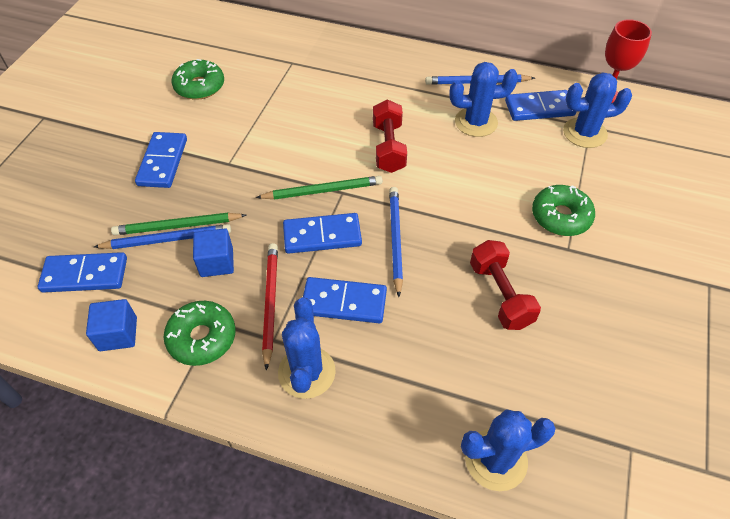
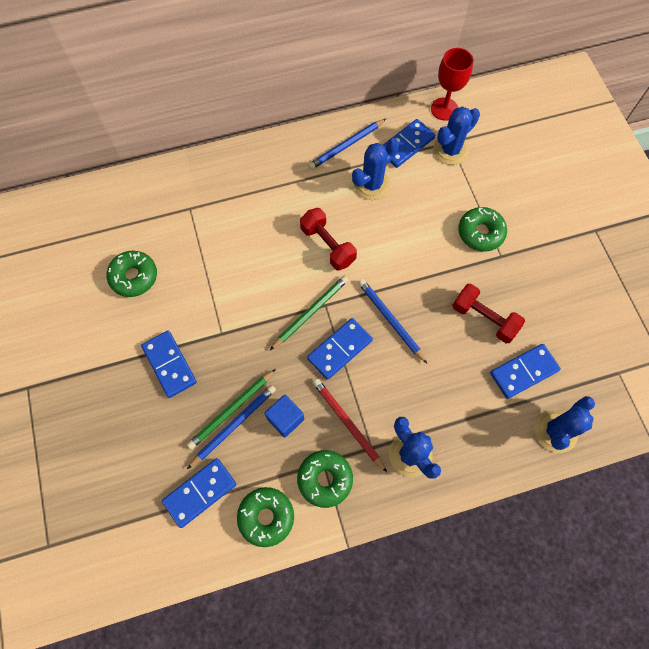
camera: 35 degrees left, 15 degrees up
blue cube [86,299,137,351] -> green donut [237,487,294,547]
blue domino [303,277,387,323] -> blue domino moved to [490,344,561,399]

